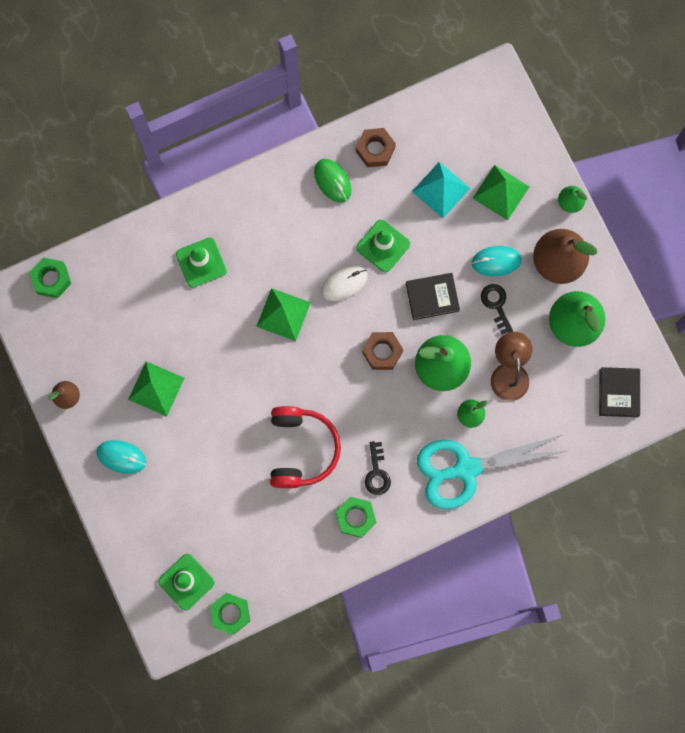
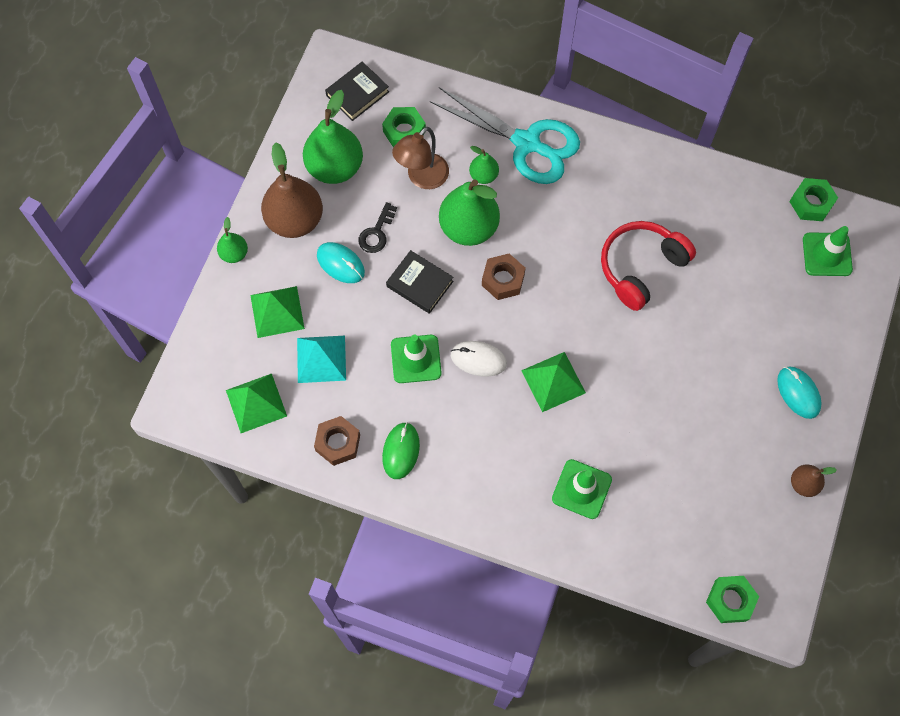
camera: 135 degrees left, 10 degrees down
green pyramid [128,361,184,416] -> green pyramid moved to [226,374,287,433]
green nut [336,497,376,538] -> green nut moved to [382,107,426,148]
black key [365,441,391,495] -> none

